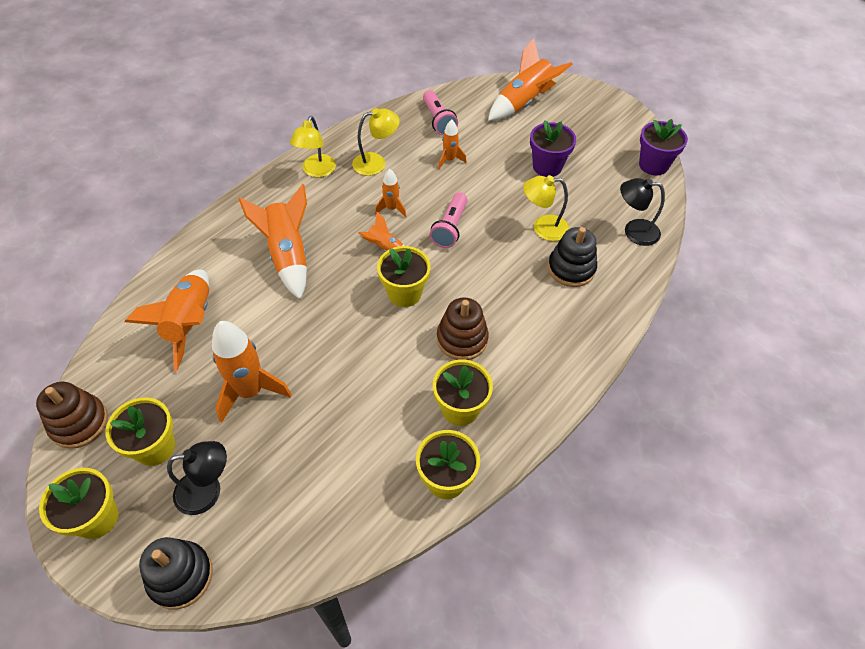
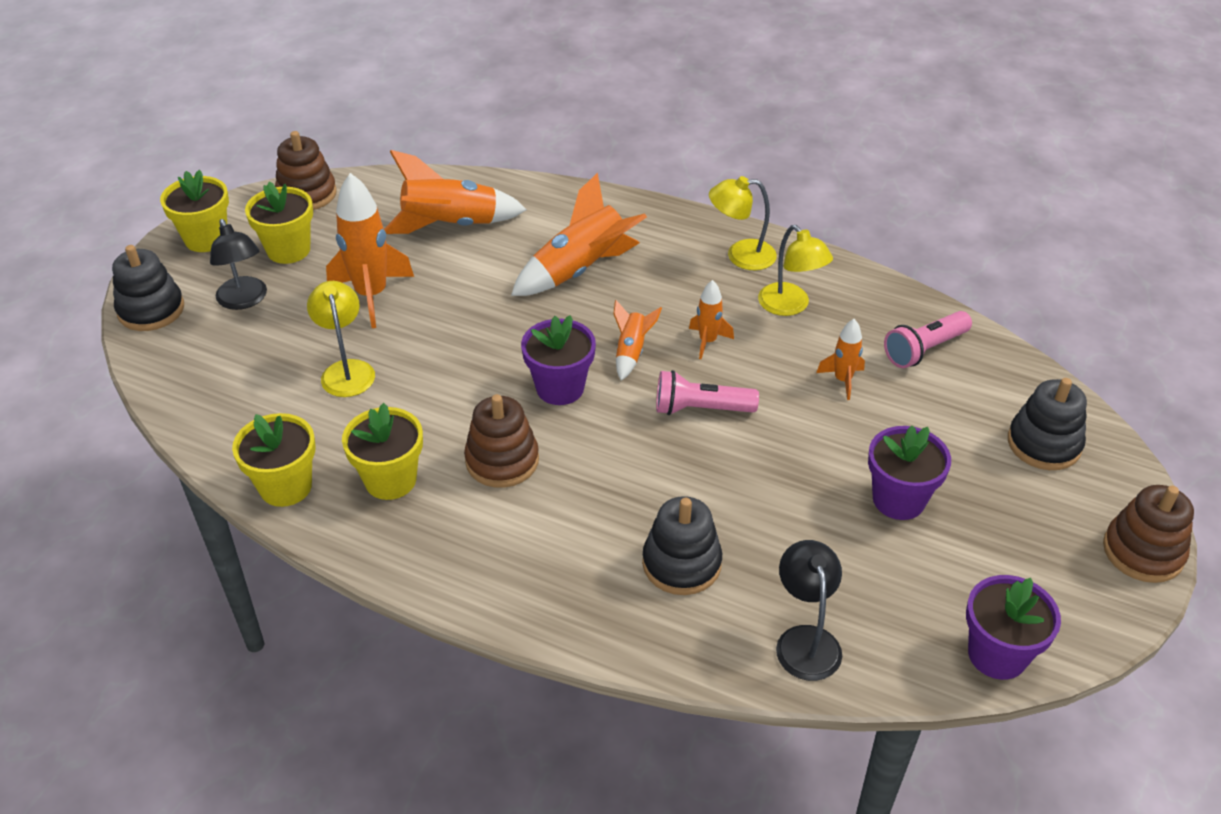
camera: 75 degrees right, 10 degrees down
yellow flower pot [377,246,431,307] -> purple flower pot [521,315,596,405]
orange rocket [488,38,573,121] -> black stacking toy [1008,378,1087,470]
yellow lamp [523,175,569,241] -> yellow lamp moved to [307,281,375,397]
none -> brown stacking toy [1103,485,1194,583]

